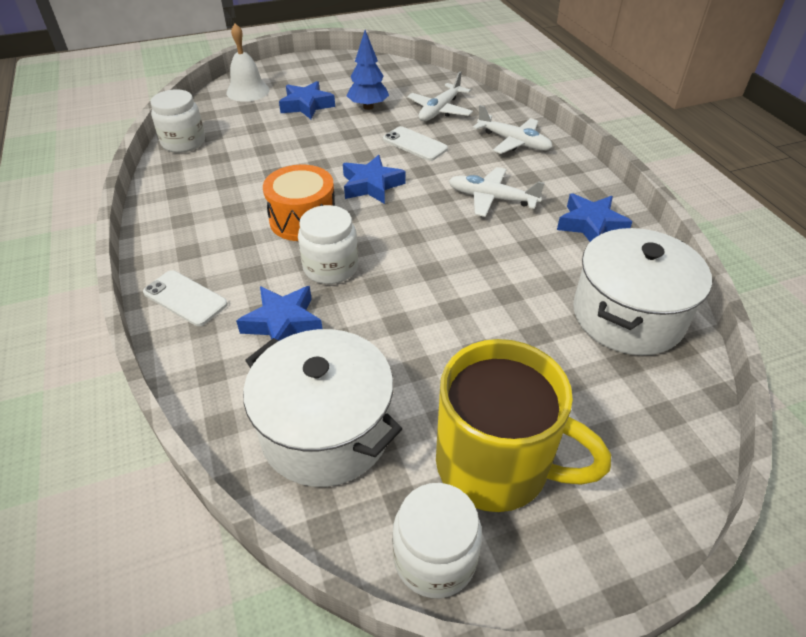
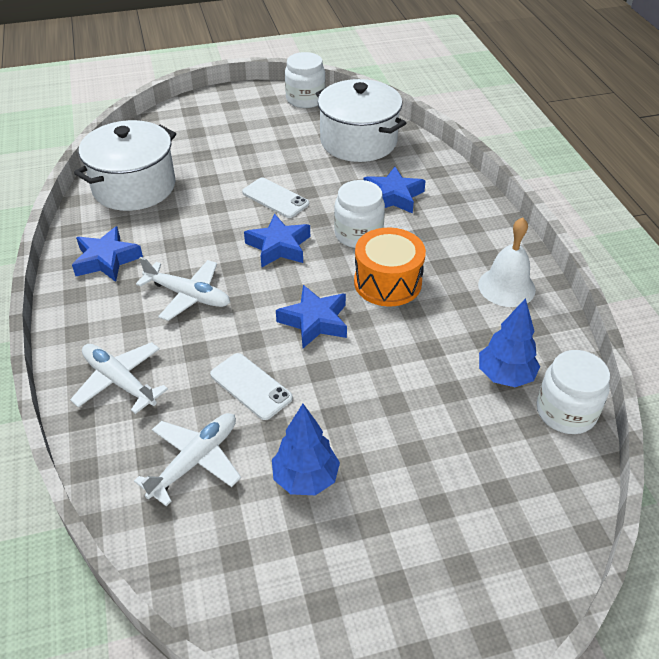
camera: 175 degrees left, 0 degrees up
white phone [143,270,228,326] -> white phone moved to [242,178,309,218]
white bell [226,23,270,102] -> white bell moved to [478,217,536,307]
blue star [279,81,335,119] -> blue star moved to [244,214,310,267]
yellow mug [436,339,611,512] -> none
none -> blue tree [479,298,540,387]

